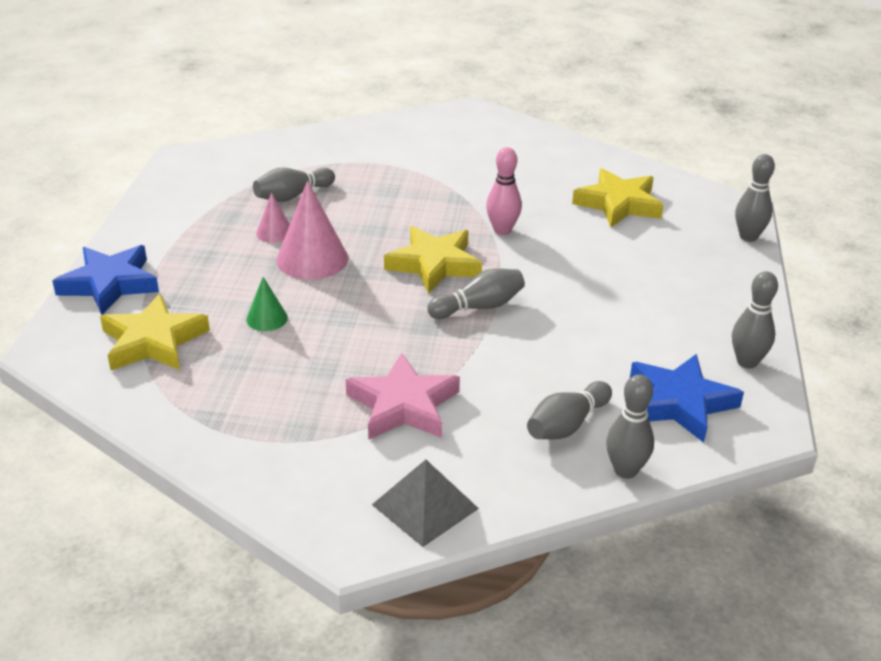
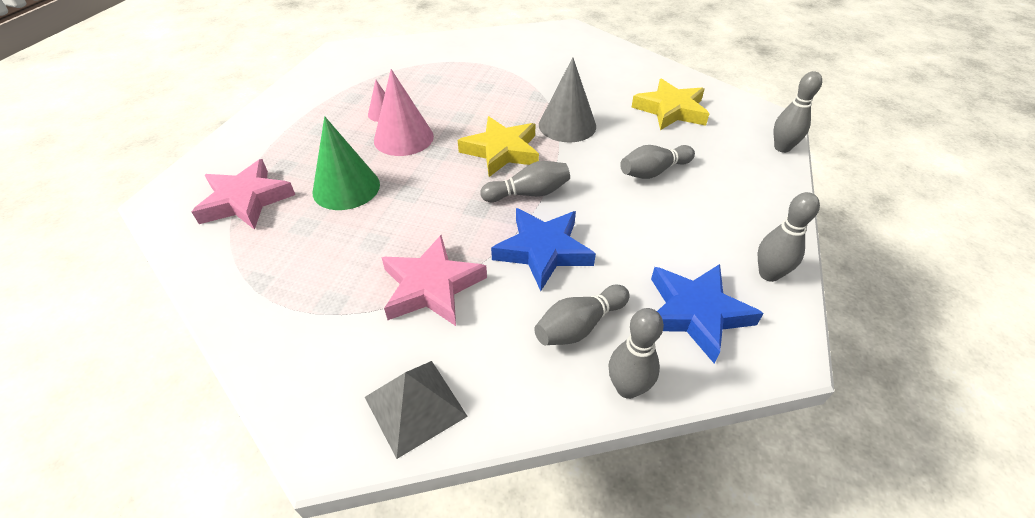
camera: 10 degrees right, 10 degrees up
blue star [52,245,159,315] -> blue star moved to [491,208,596,291]
yellow star [100,294,210,370] -> pink star [192,159,295,230]
green cone [246,277,288,331] -> green cone [313,116,380,210], size x1.88
grey bowling pin [253,168,335,202] -> grey bowling pin moved to [620,145,695,179]
pink bowling pin [486,147,522,235] -> grey cone [539,57,596,142]

